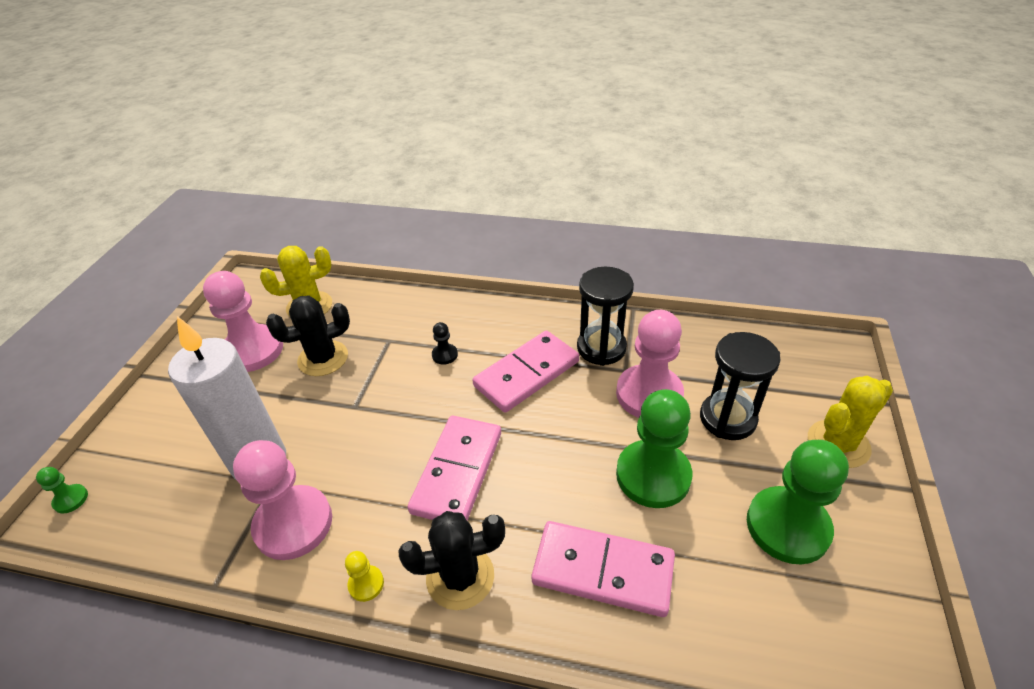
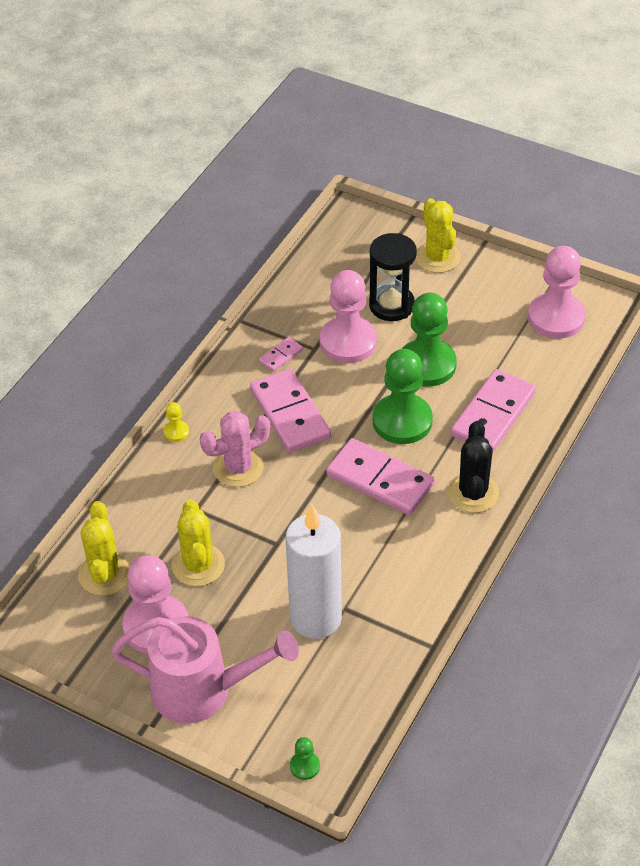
camera: 75 degrees left, 5 degrees up
pink pawn [233,440,332,560] -> pink pawn moved to [528,246,586,339]
black cactus [266,295,350,376] -> yellow cactus [172,500,225,586]
yellow pawn [345,551,384,602] -> yellow pawn moved to [163,402,189,442]
black pawn [432,322,458,365] -> pink cactus [200,411,270,487]
black hourglass [577,267,634,366] -> pink domino [259,337,303,372]
green pawn [747,440,849,564] -> green pawn moved to [373,349,433,444]
none -> pink watering can [111,616,299,723]

